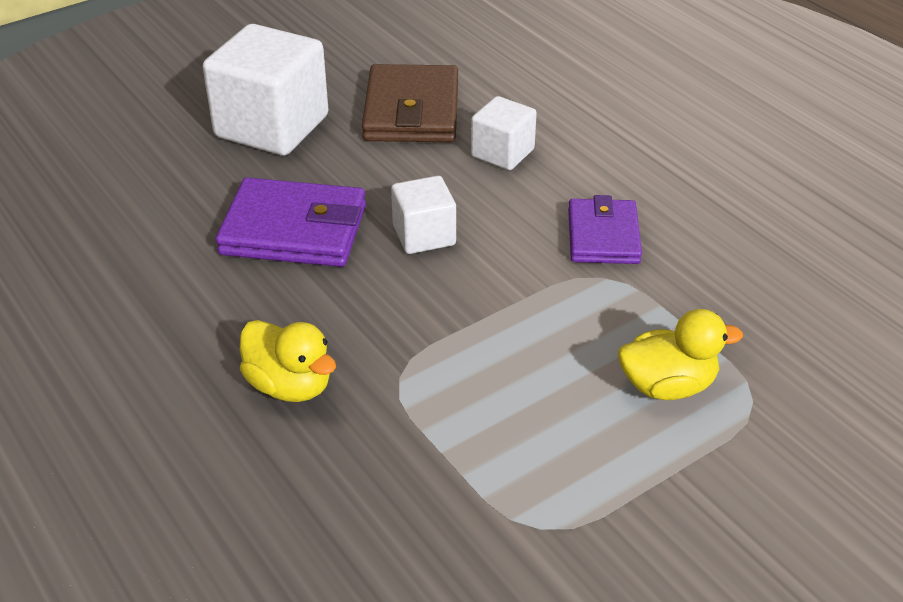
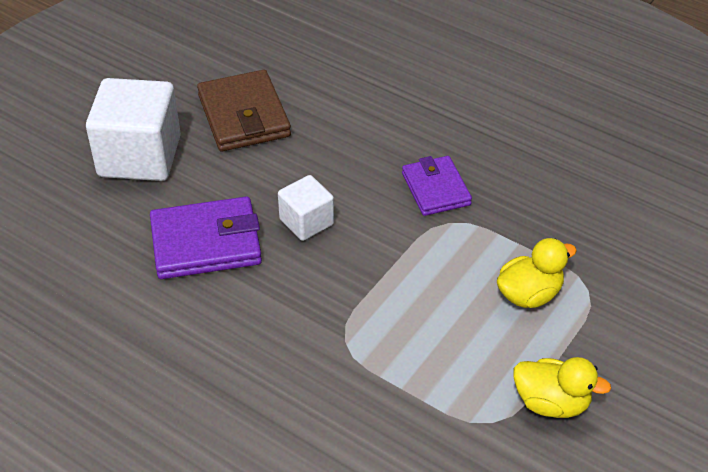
camera: 20 degrees left, 5 degrees up
yellow duck [240,320,336,402] -> yellow duck moved to [513,357,611,418]
white cube [471,96,537,170] -> none

